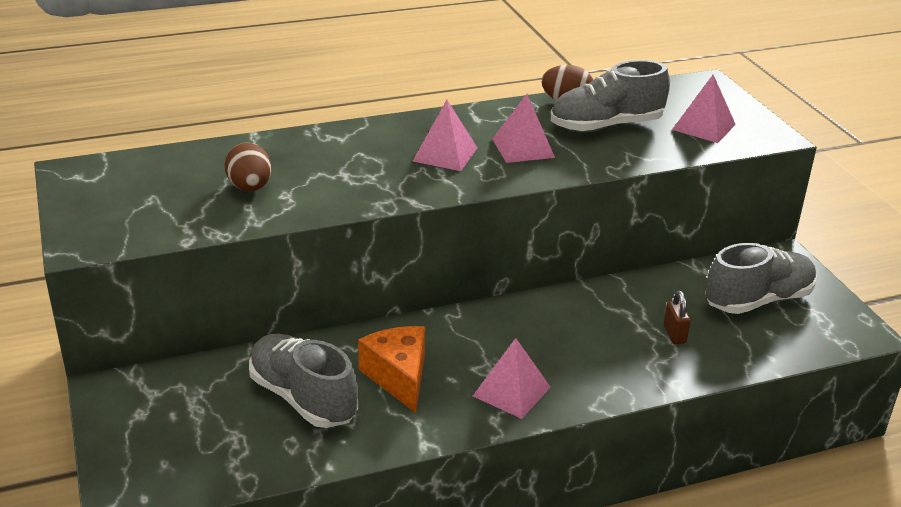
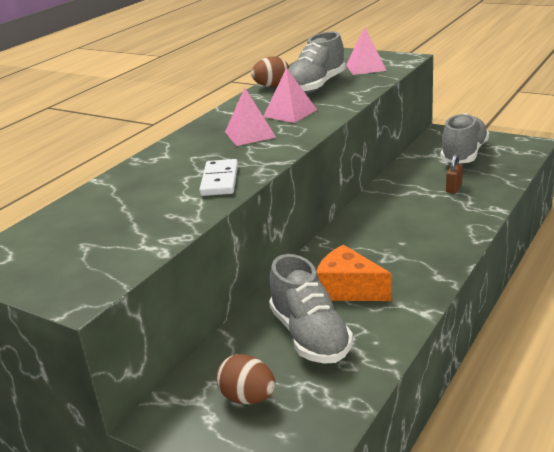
camera: 35 degrees left, 5 degrees down
brown egg [225,143,272,191] -> brown egg moved to [216,354,275,404]
grey shoe [249,334,358,428] -> grey shoe turned 120 degrees counterclockwise [269,254,353,364]
pink pyramid [473,338,551,419] -> none
brown padlock [664,291,691,344] -> brown padlock turned 75 degrees clockwise [446,154,463,193]
none -> white domino [199,159,238,196]

